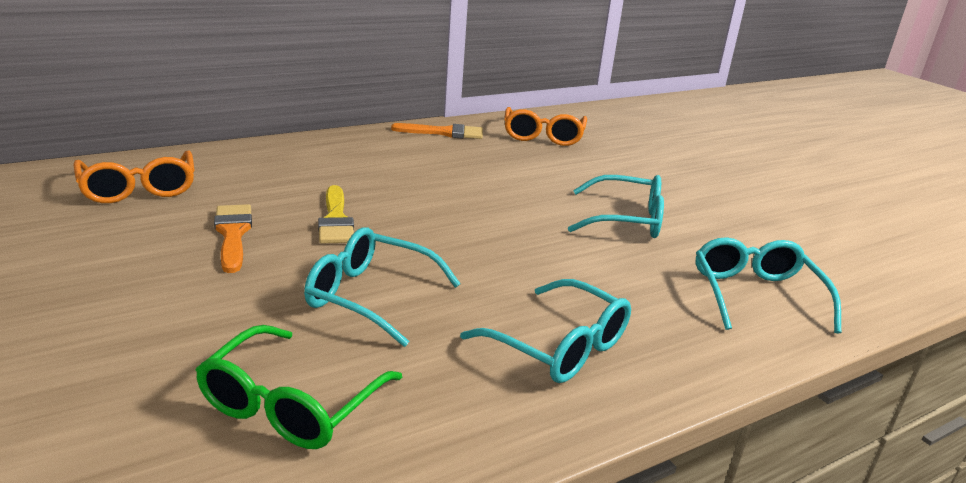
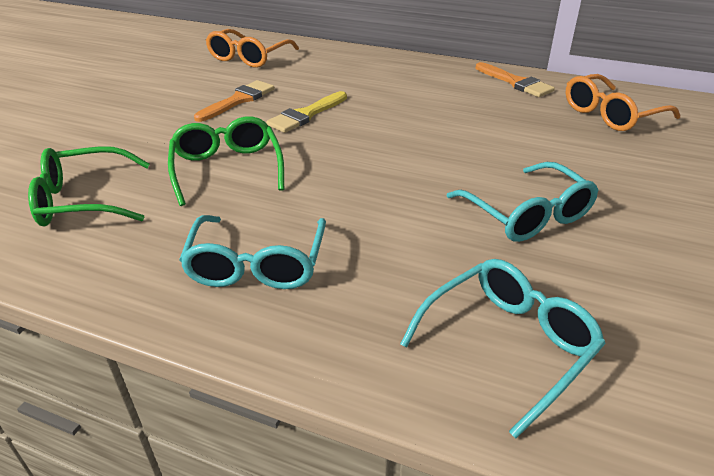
camera: 55 degrees right, 10 degrees up
turquoise glasses [304,227,461,347] -> green glasses [168,116,284,206]

